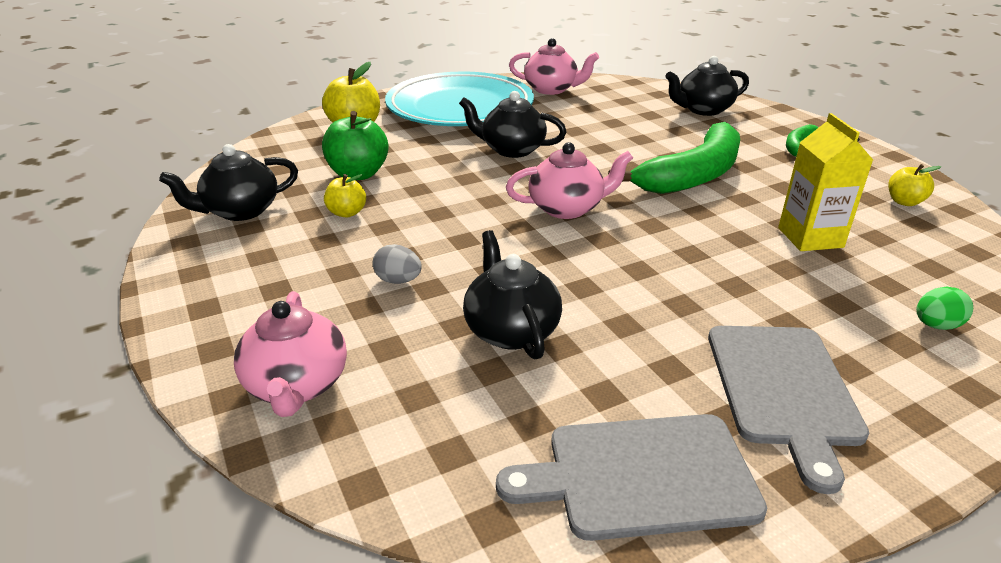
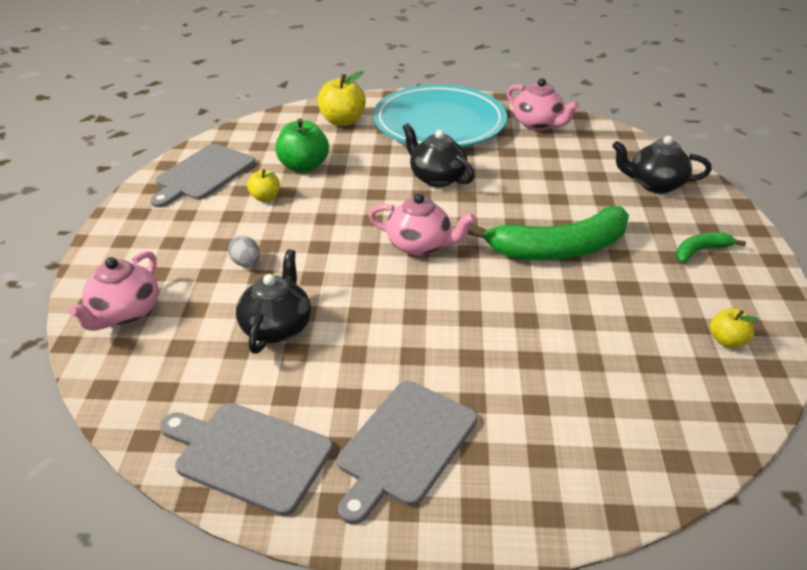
camera: 30 degrees right, 5 degrees up
black teapot [159,144,298,221] -> grey cutting board [150,144,255,208]
yellow carton [778,113,873,251] -> none
green egg [916,287,973,330] -> none

